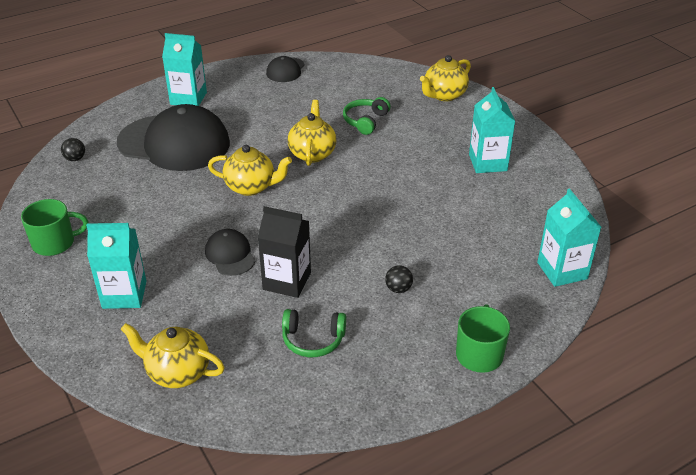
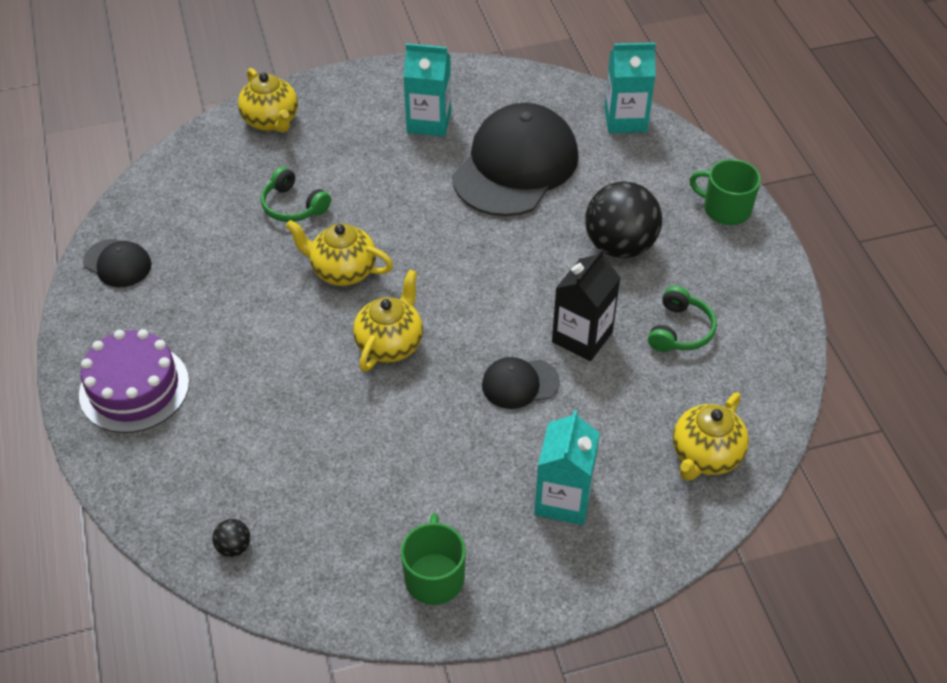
camera: 75 degrees left, 10 degrees up
black cap [117,104,230,171] -> black cap moved to [452,103,578,216]
turquoise carton [162,33,207,106] -> purple cake [79,329,189,433]
black ball [385,265,413,293] -> black ball [585,181,662,258], size x2.45

